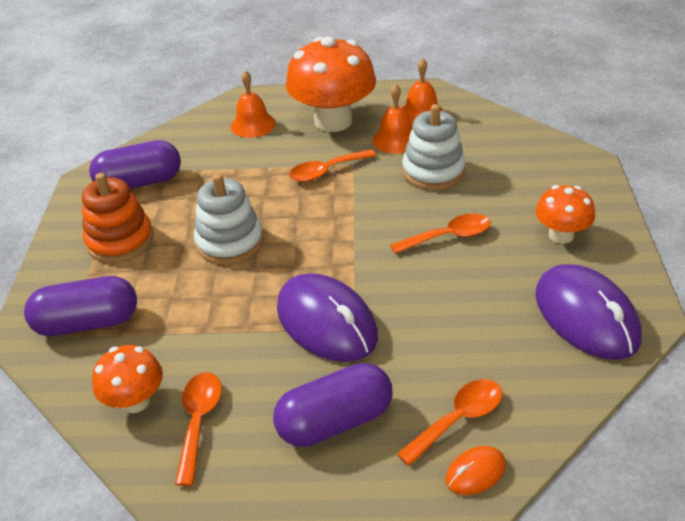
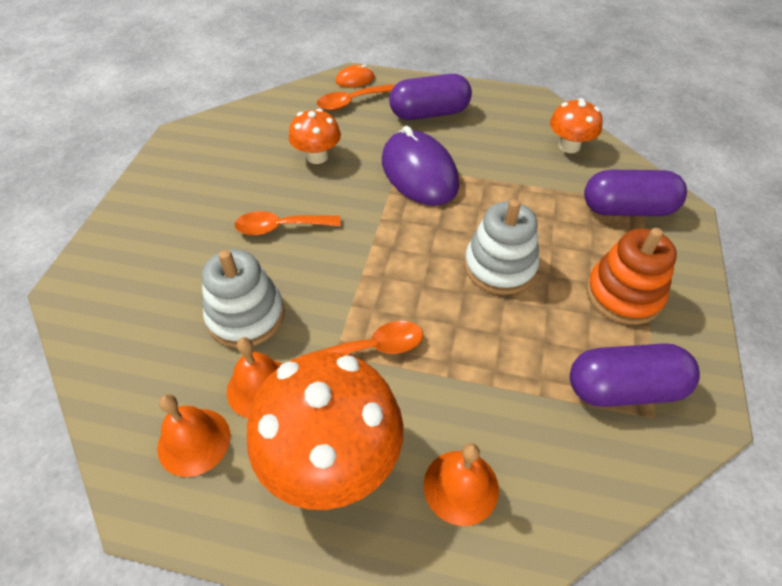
camera: 170 degrees left, 10 degrees up
orange spoon [175,372,222,486] -> none
orange mushroom [535,185,595,244] -> orange mushroom moved to [289,109,341,164]
purple mouse [535,264,642,360] -> none

